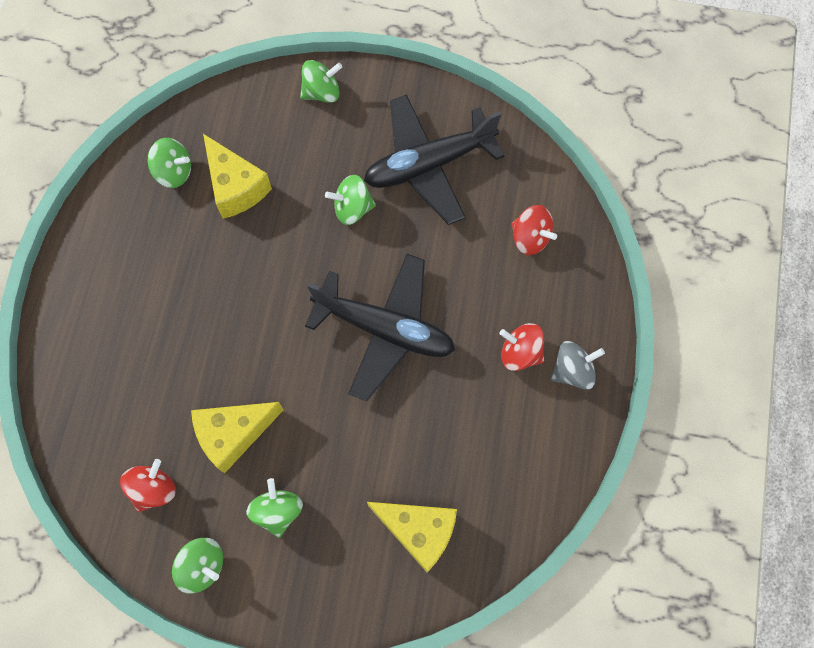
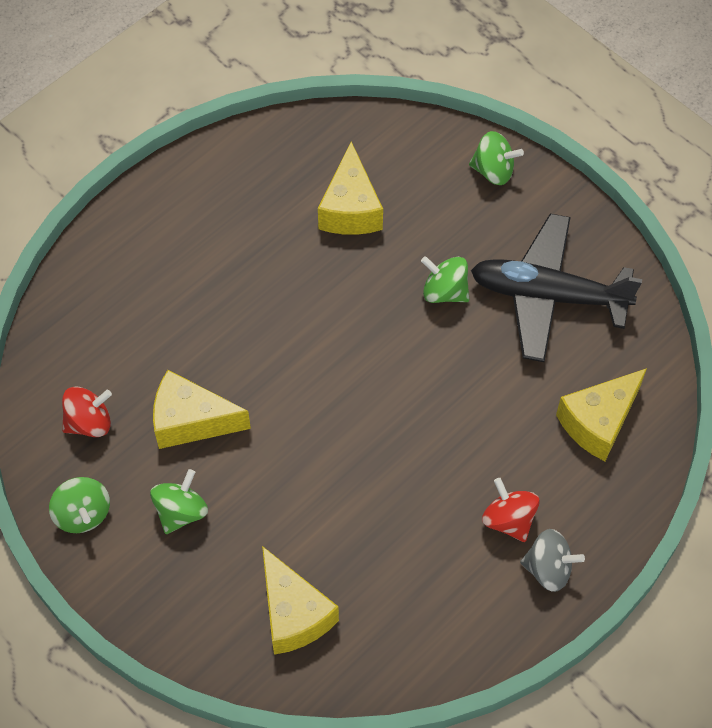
camera: 35 degrees right, 10 degrees down
green spinning top [148,138,191,188] -> none
black plane [305,254,455,401] -> none
red spinning top [512,205,557,255] -> yellow cheese [556,368,647,461]

